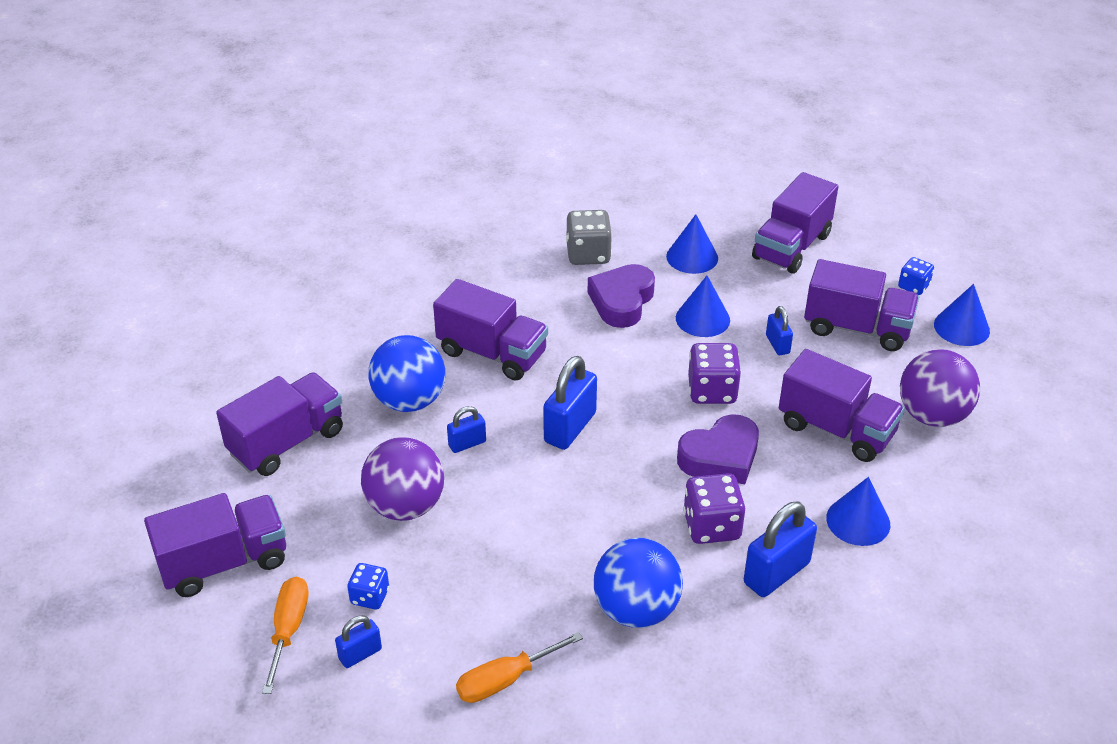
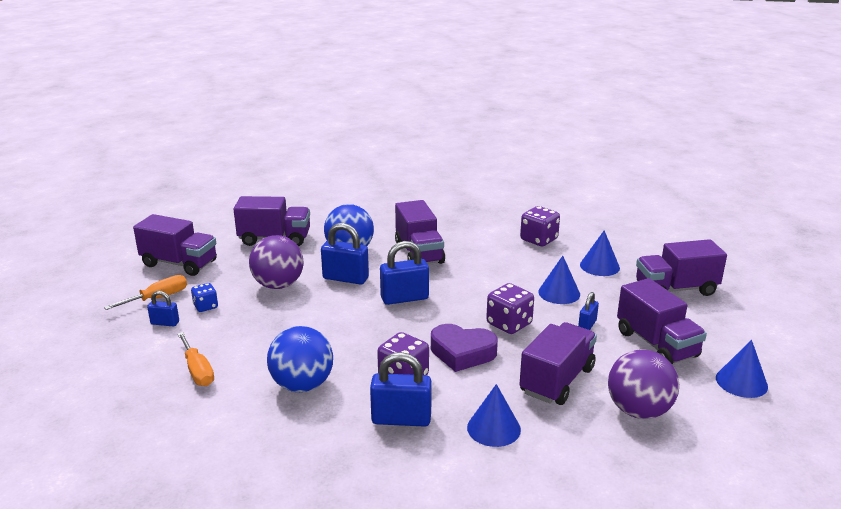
camera: 45 degrees right, 15 degrees down
blue padlock [447,406,486,453] -> blue padlock [321,223,369,285], size x1.80
orange screwdriver [456,632,583,703] -> orange screwdriver turned 135 degrees counterclockwise [177,332,214,386]
grey dice [566,210,612,265] -> purple dice [520,206,560,246]
purple heart [588,264,655,328] -> none
purple truck [779,349,905,462] -> purple truck turned 135 degrees counterclockwise [519,322,597,405]
blue dice [898,257,934,295] -> none

